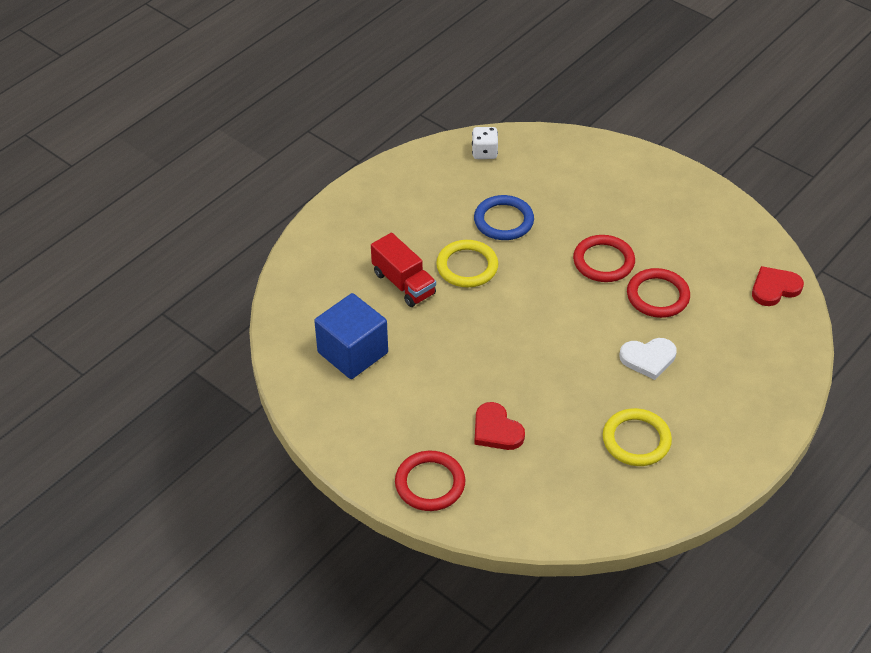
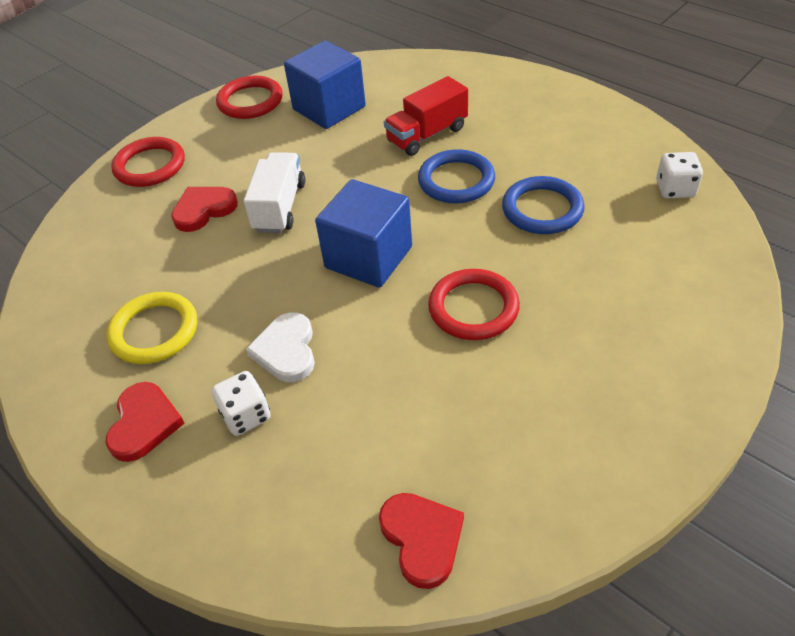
camera: 95 degrees right, 0 degrees up
yellow ring [436,240,498,287] -> blue ring [418,149,495,203]
red ring [627,268,690,318] -> red ring moved to [216,76,283,119]
none -> red heart [106,382,185,462]
none -> white dice [211,371,271,436]
none -> white truck [244,152,305,233]
none -> blue cube [315,179,412,288]

